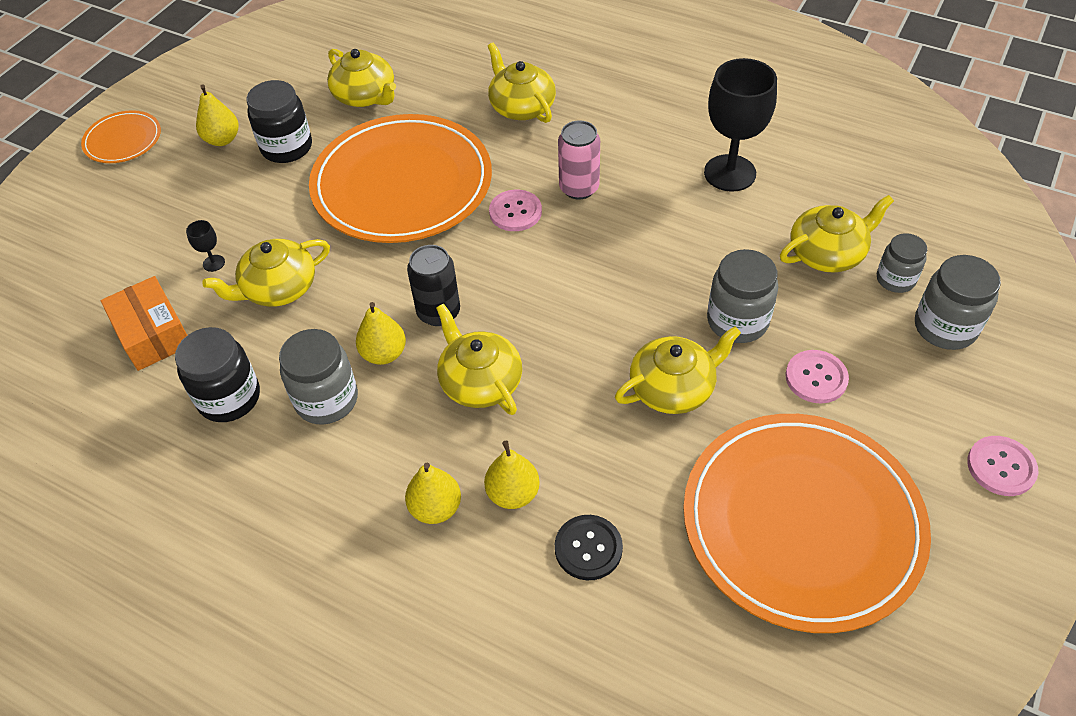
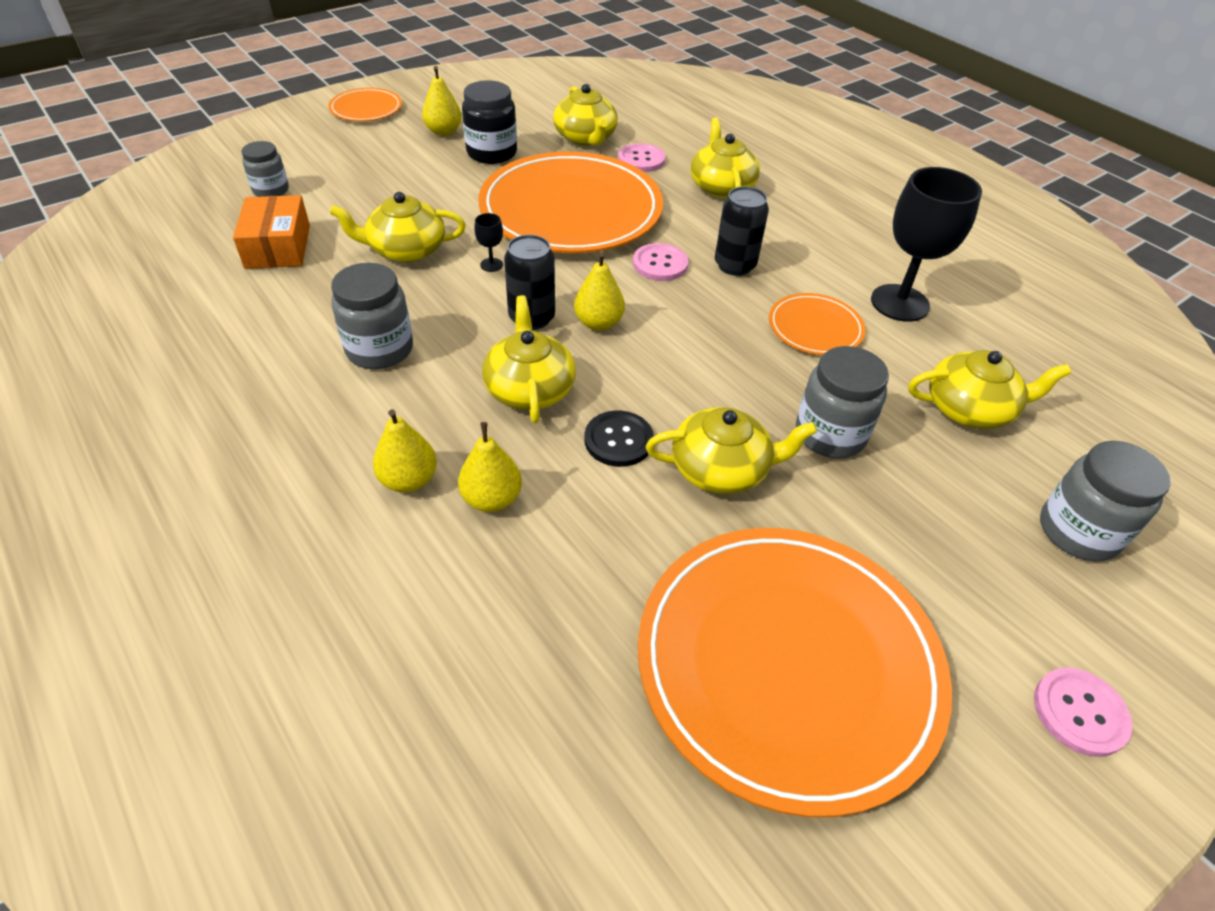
camera: 20 degrees right, 5 degrees down
black jar [175,327,260,422] -> none
black goblet [186,220,225,272] -> black goblet moved to [474,213,503,272]
yellow pear [356,302,406,365] -> yellow pear moved to [574,252,625,331]
black button [555,515,623,580] -> black button moved to [584,411,654,467]
pink can [558,120,600,200] -> black can [715,186,769,276]
pink button [785,350,849,404] -> pink button moved to [618,143,665,172]
grey jar [877,233,927,293] -> grey jar moved to [241,141,289,197]
none -> orange plate [769,293,866,355]

